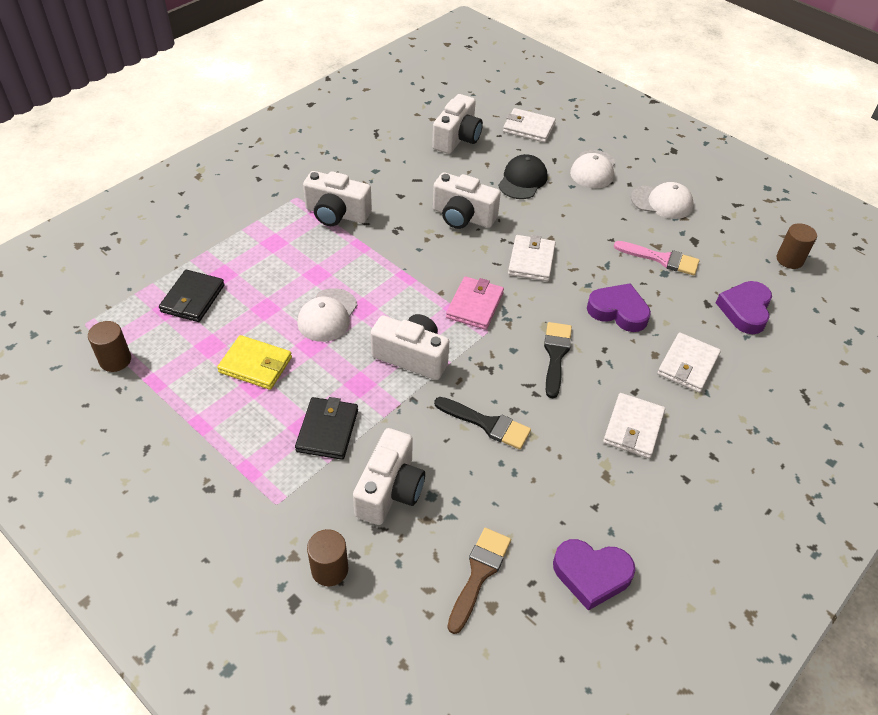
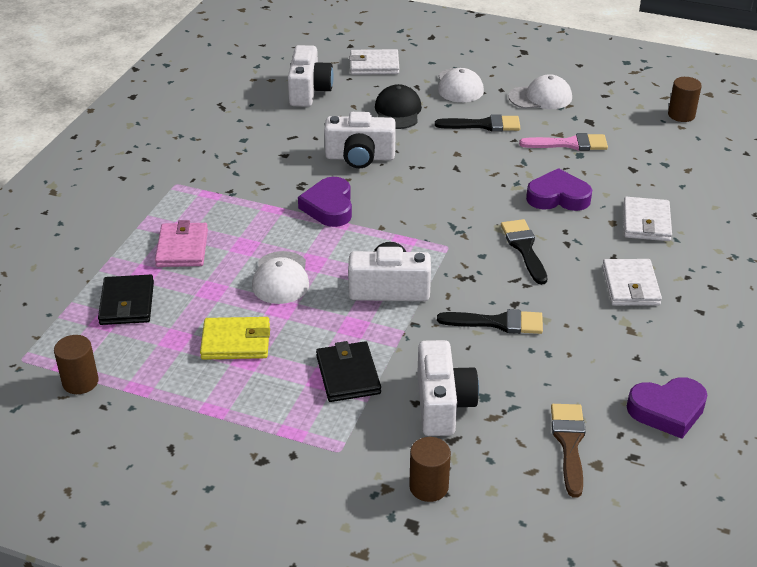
camera: 20 degrees left, 10 degrees down
white camera [303,171,372,226] -> none
pink wallet [446,276,504,330] -> pink wallet moved to [155,220,208,267]
white wallet [508,235,556,281] -> none
purple heart [716,281,772,334] -> purple heart moved to [298,177,352,227]
none -> black brush [435,114,520,131]

